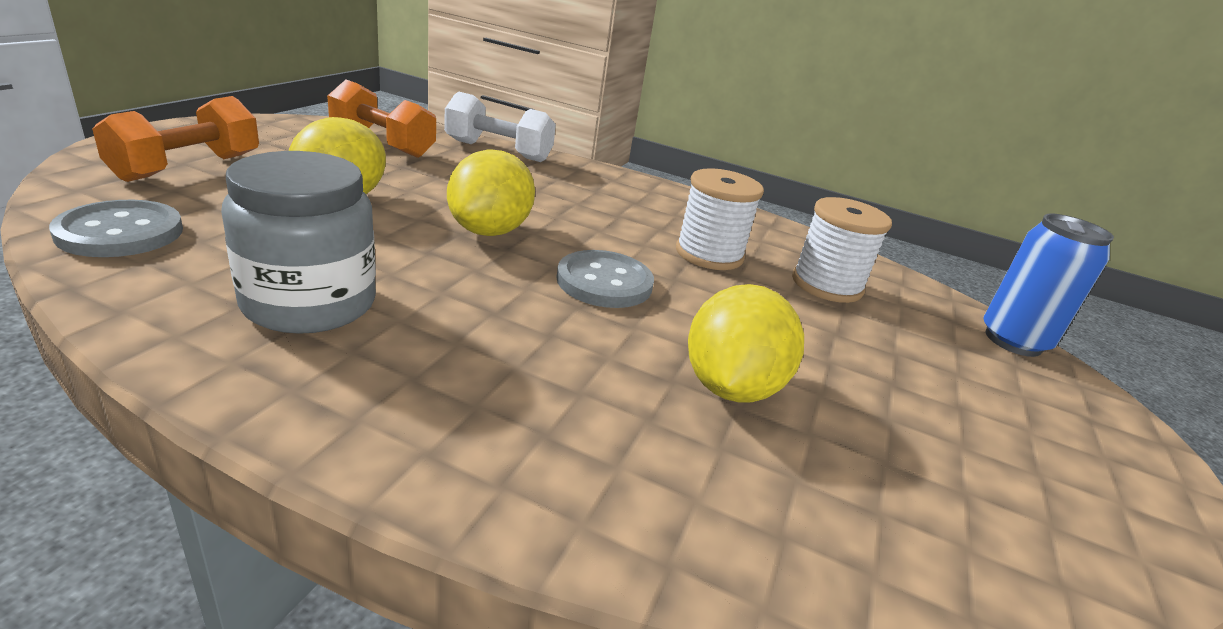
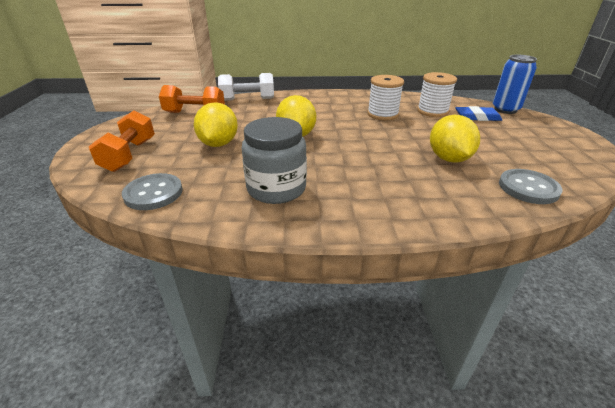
camera: 20 degrees left, 5 degrees up
grey button [556,250,654,308] -> grey button moved to [499,169,563,204]
none -> blue eraser [455,106,502,121]

